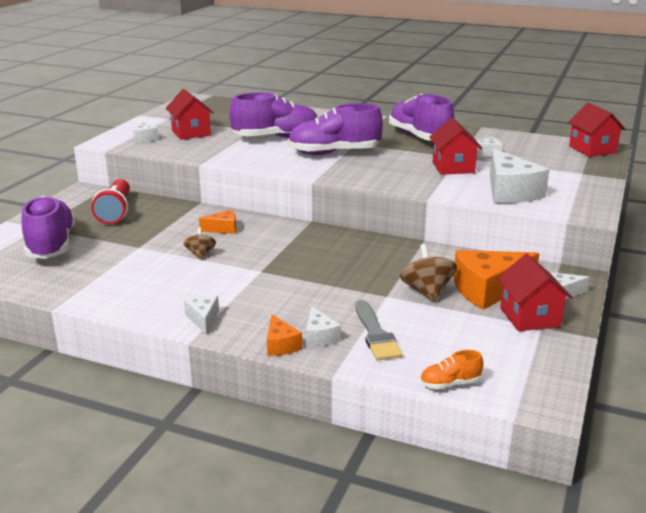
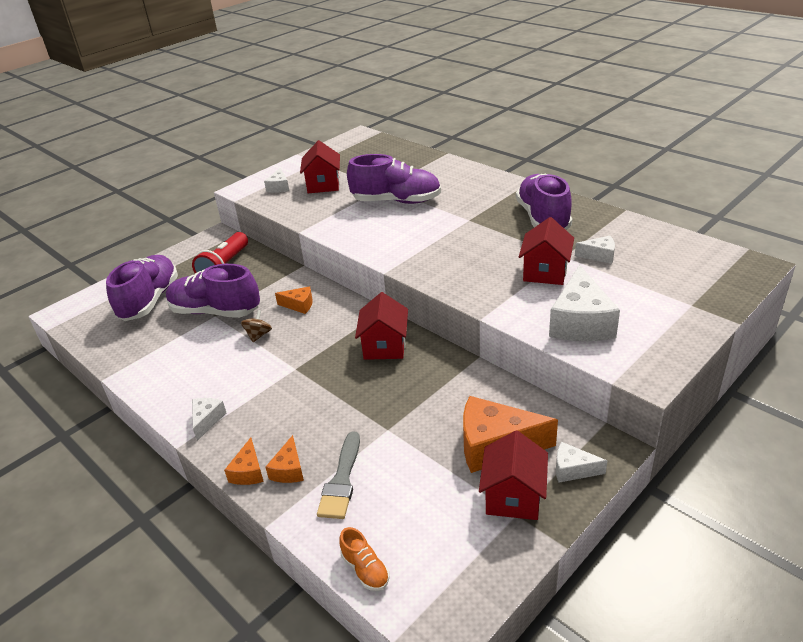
camera: 25 degrees right, 10 degrees up
purple shoe [288,103,383,155] -> purple shoe moved to [166,264,260,318]
white cheese [306,306,341,347] -> orange cheese [265,435,304,483]
brown spinning top [400,244,457,301] -> none
orange shoe [420,350,484,389] -> orange shoe turned 135 degrees counterclockwise [339,527,389,591]
red house [568,103,626,157] -> red house moved to [355,292,408,360]

